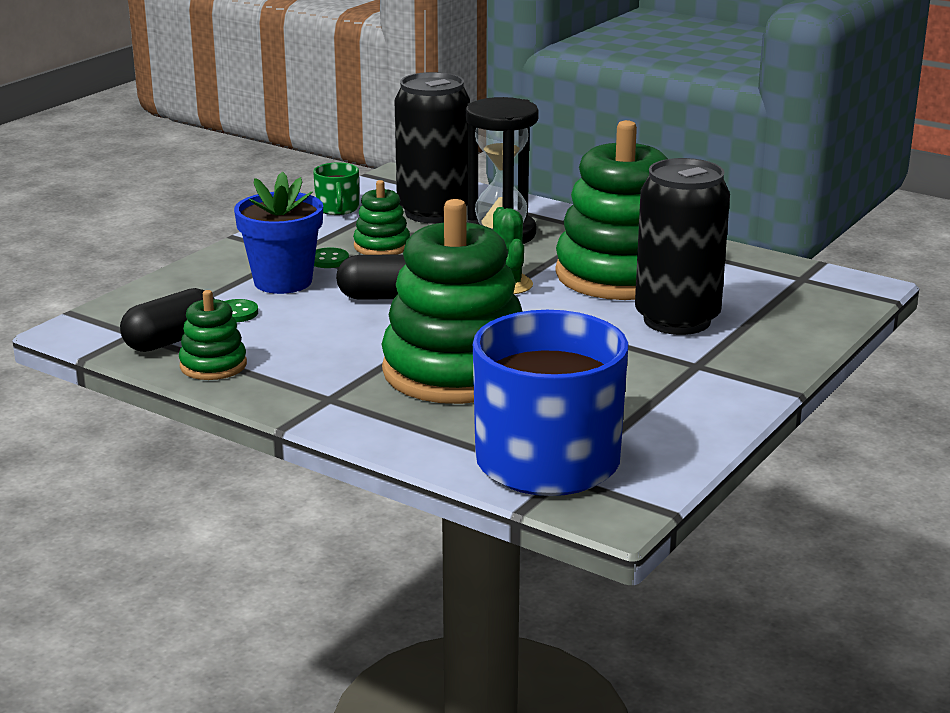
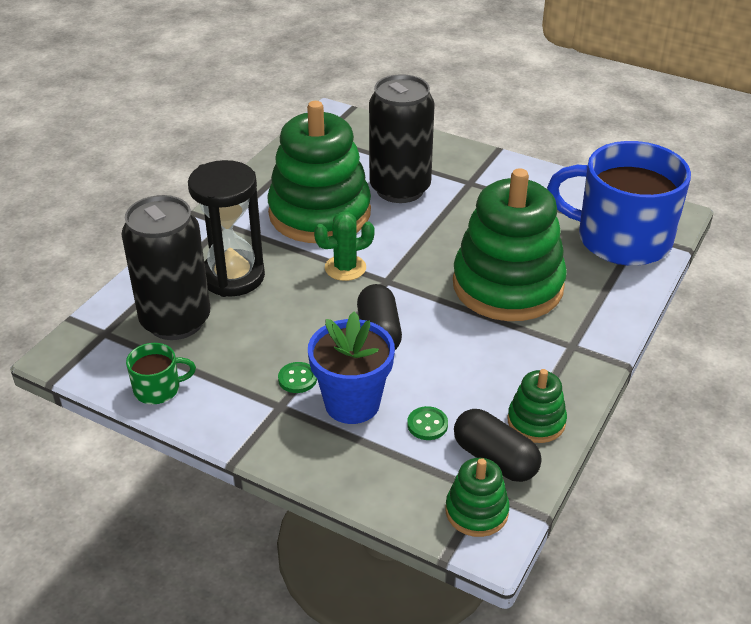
camera: 95 degrees left, 15 degrees up
green stacking toy [353,180,410,255] -> green stacking toy moved to [446,458,510,537]

